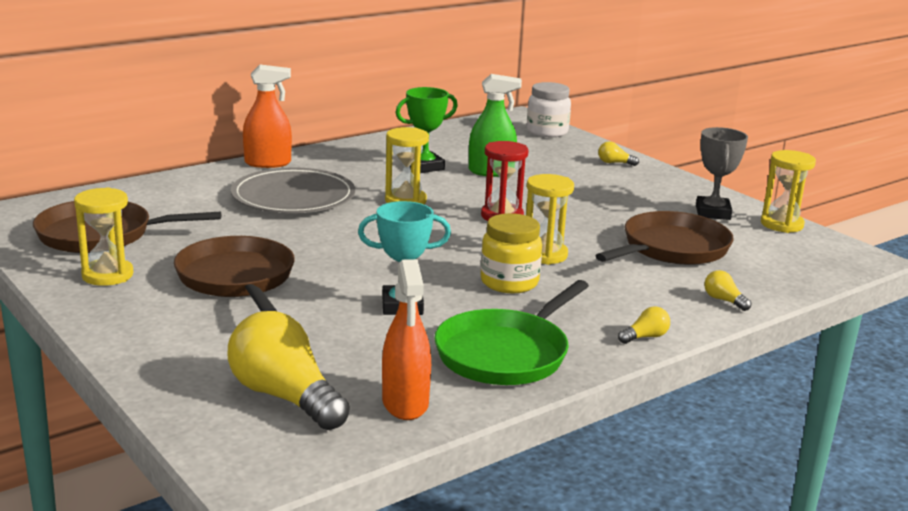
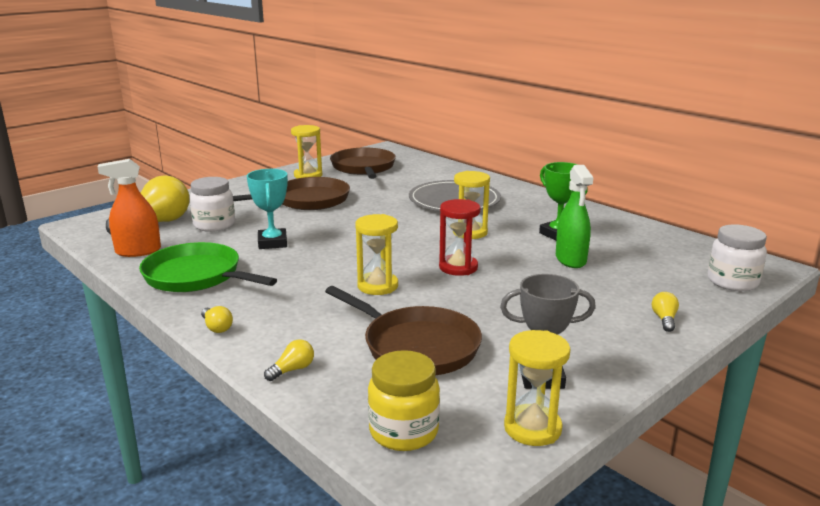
camera: 85 degrees right, 0 degrees up
orange spray bottle [243,65,292,168] -> none
yellow jar [481,213,542,293] -> yellow jar moved to [368,350,440,451]
none -> white jar [190,177,235,232]

